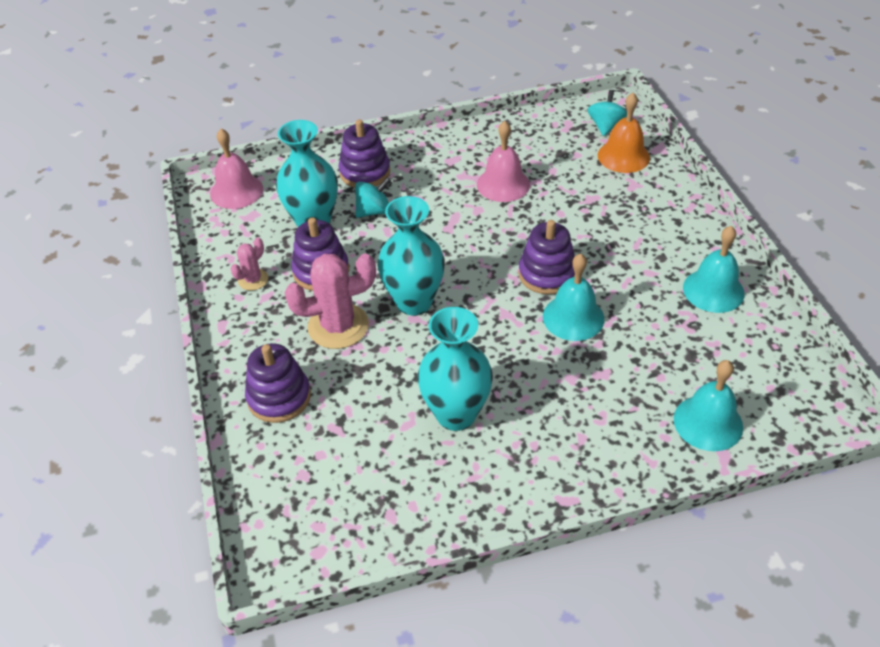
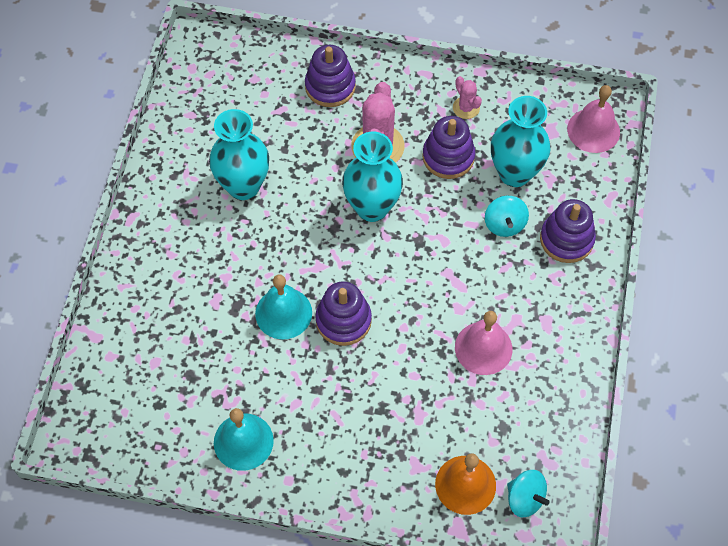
camera: 115 degrees right, 15 degrees up
turquoise bell [674,360,743,451] -> none

